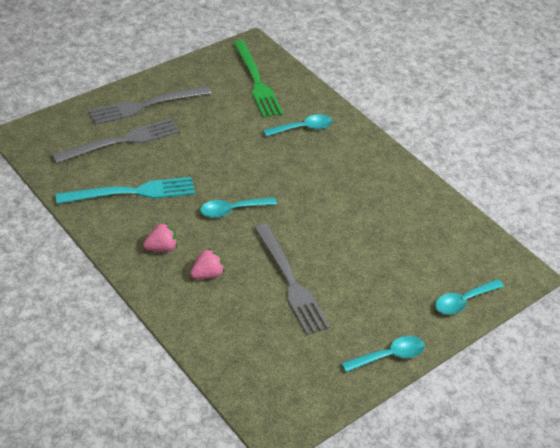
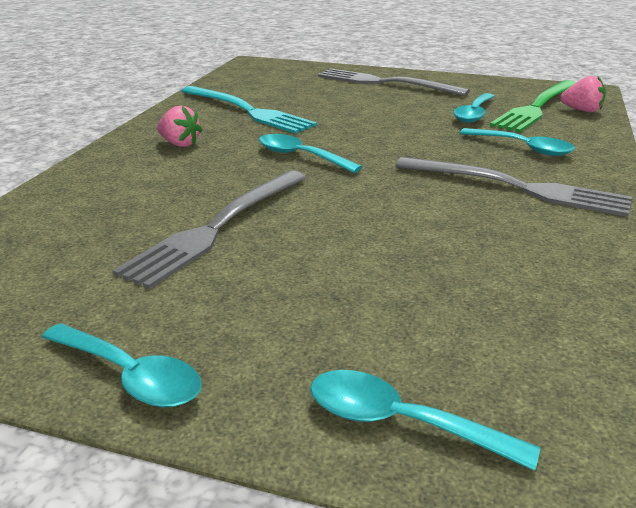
camera: 60 degrees right, 15 degrees down
grey fork [52,118,180,164] -> grey fork moved to [395,157,632,217]
pink strawberry [190,248,224,279] -> pink strawberry moved to [560,76,606,112]
none -> turquoise spoon [453,93,494,123]

